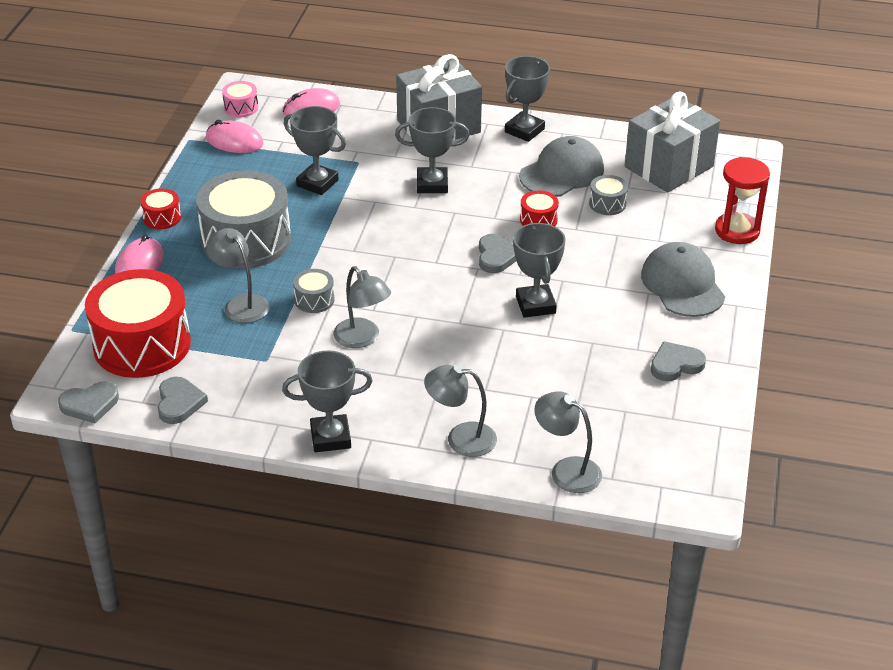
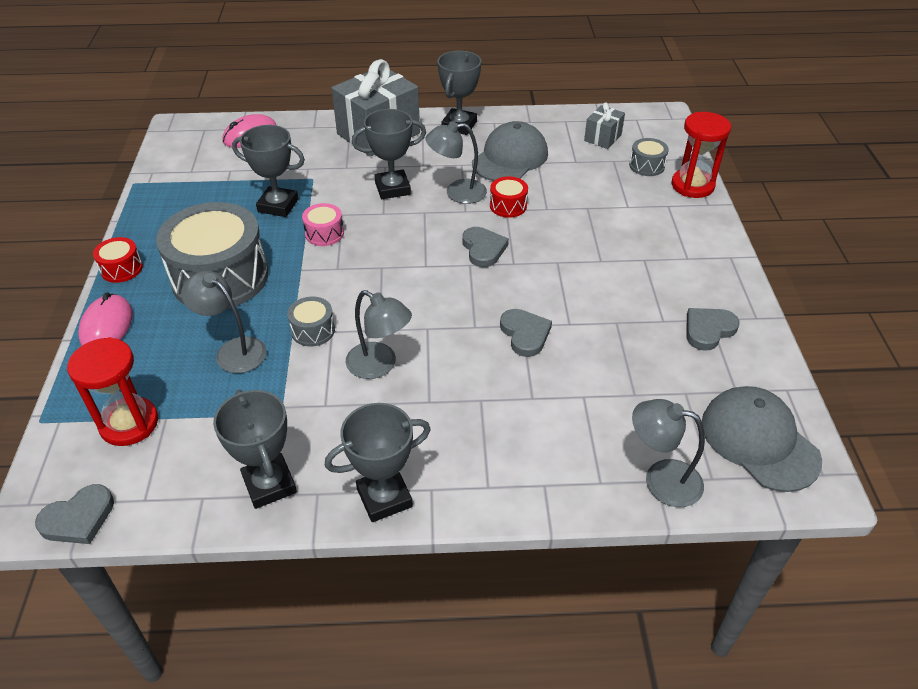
camera: 15 degrees left, 5 degrees up
red drum [85,269,191,378] -> red hourglass [67,337,158,446]
grey heart [158,377,208,424] -> grey heart moved to [500,309,552,357]
pink mouse [206,120,264,153] -> none
pink drum [222,81,258,117] -> pink drum moved to [302,203,344,246]
grey lamp [424,365,497,457] -> grey lamp moved to [425,121,487,204]
grey trophy [513,223,566,318] -> grey trophy moved to [213,390,297,509]
grey drum [589,175,628,215] -> grey drum moved to [629,138,669,176]
grey gift [625,92,720,193] -> grey gift [584,102,625,149], size x0.48
grey cap [641,242,725,317] -> grey cap moved to [702,386,822,492]

